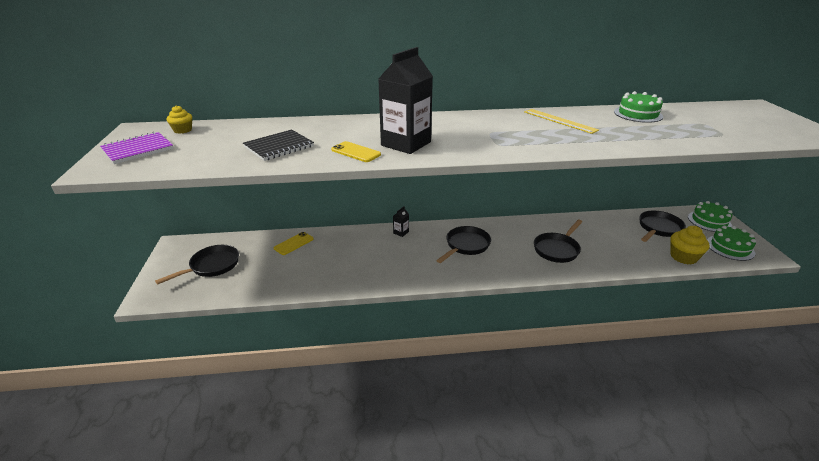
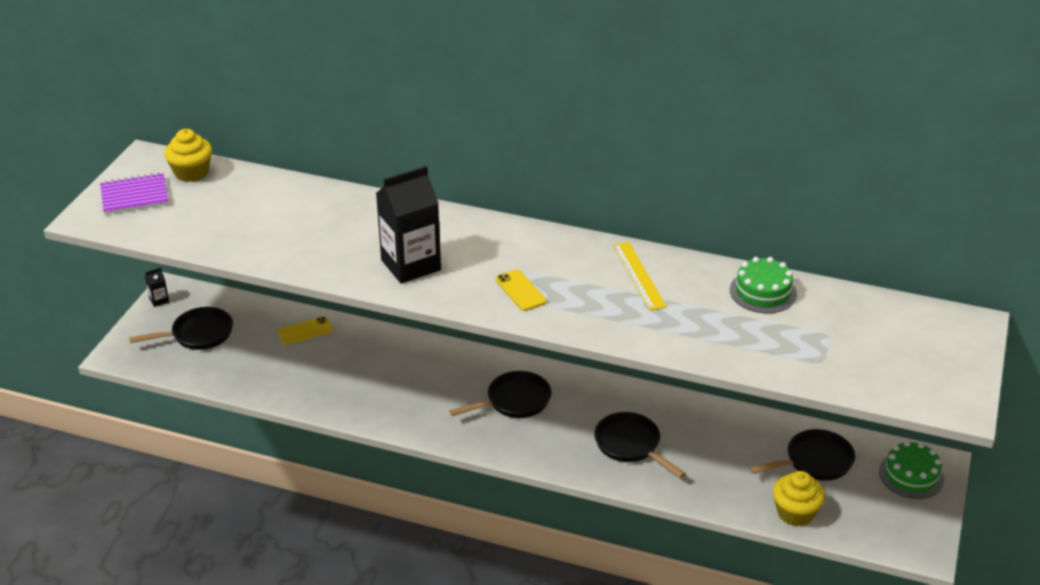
camera: 25 degrees right, 5 degrees up
yellow cupcake [167,105,192,134] -> yellow cupcake [164,129,212,182], size x1.64
black notebook [243,130,314,161] -> none
yellow phone [331,141,381,162] -> yellow phone moved to [495,269,546,311]
black carton [393,206,409,237] -> black carton moved to [145,268,169,307]
black pan [534,220,582,263] -> black pan turned 75 degrees clockwise [594,412,686,478]
green cake [707,226,756,261] -> none

